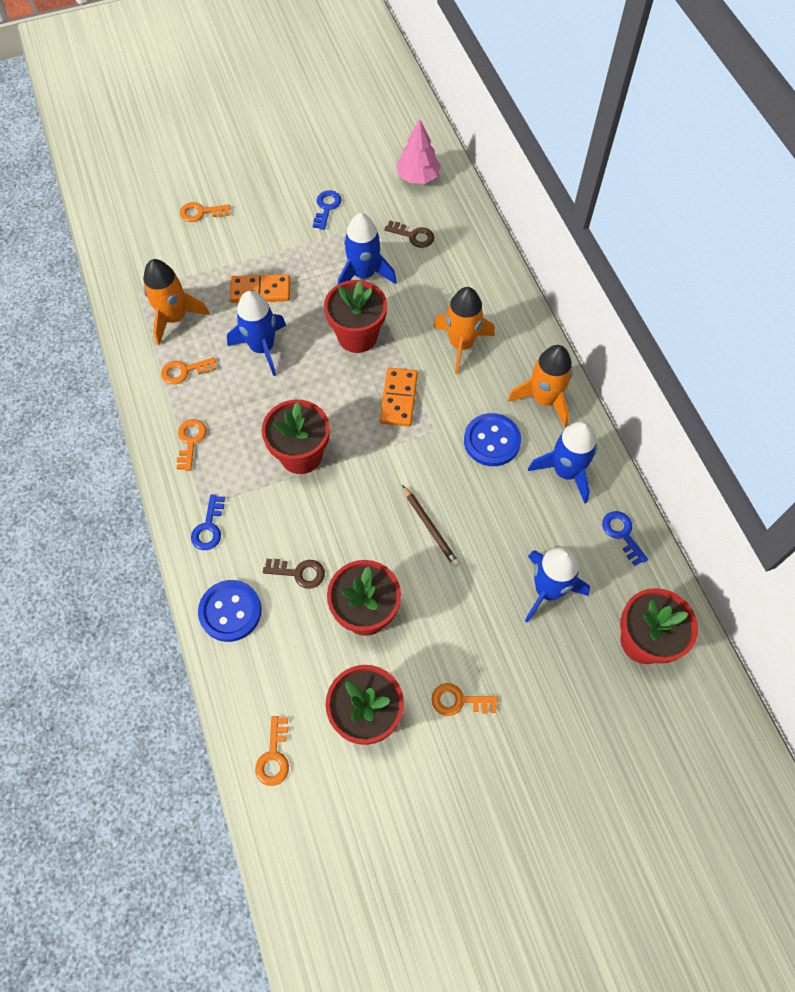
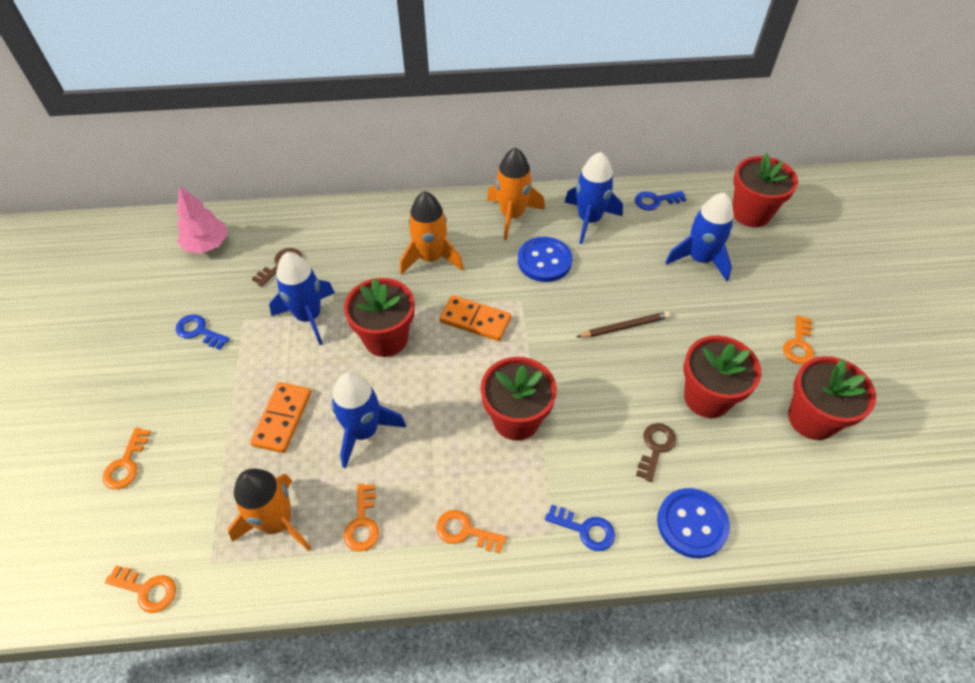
camera: 75 degrees left, 10 degrees down
orange key [255,716,289,786] -> orange key moved to [105,565,176,613]

